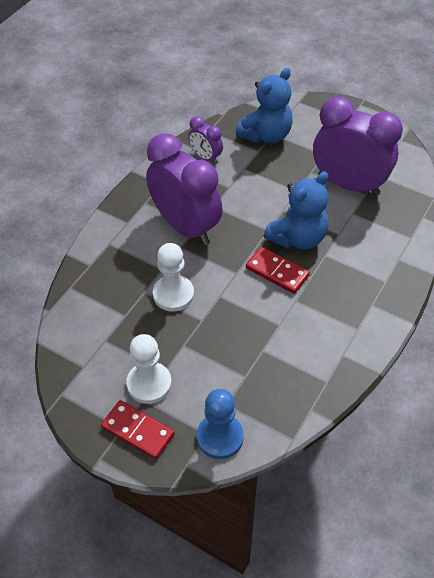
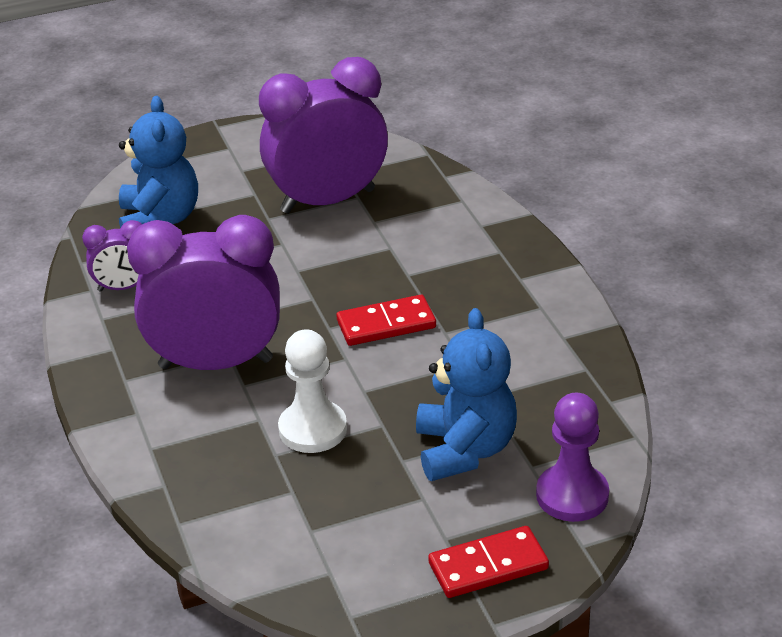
camera: 50 degrees left, 15 degrees down
white pawn [126,334,172,404] -> none
blue pawn [197,389,244,459] -> purple pawn [536,393,609,522]
blue teddy bear [264,171,328,249] -> blue teddy bear moved to [416,308,517,481]

